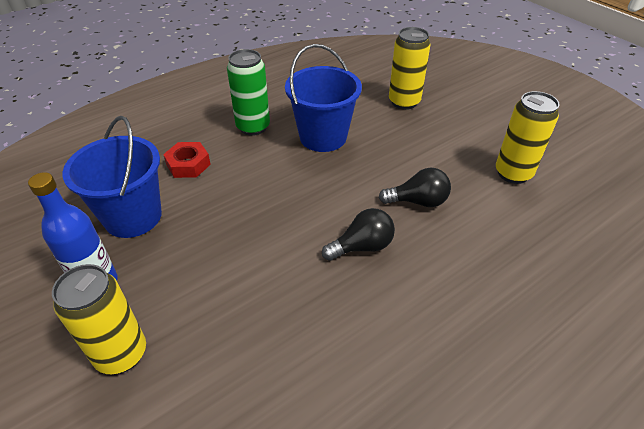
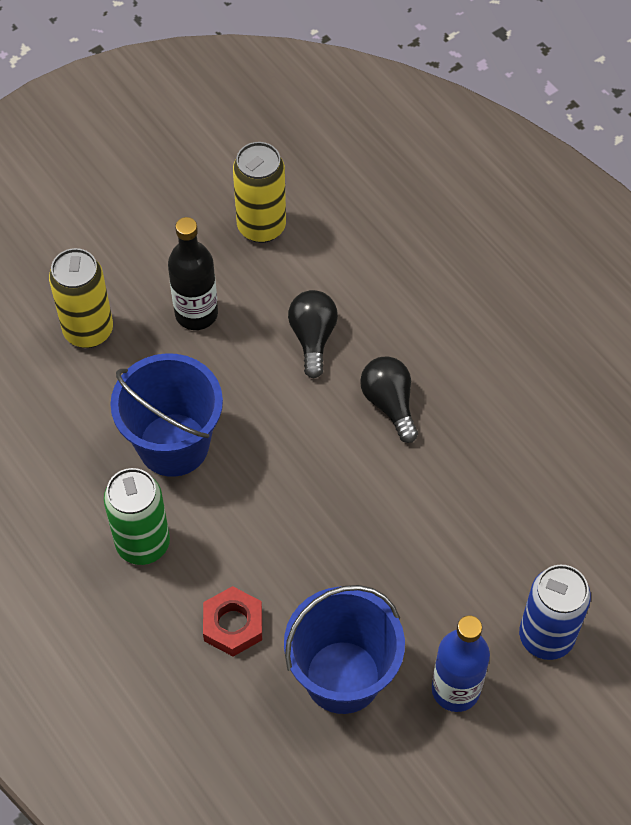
camera: 90 degrees left, 15 degrees up
yellow can [52,264,146,374] -> blue can [519,565,591,660]
none -> black bottle [168,217,218,330]

